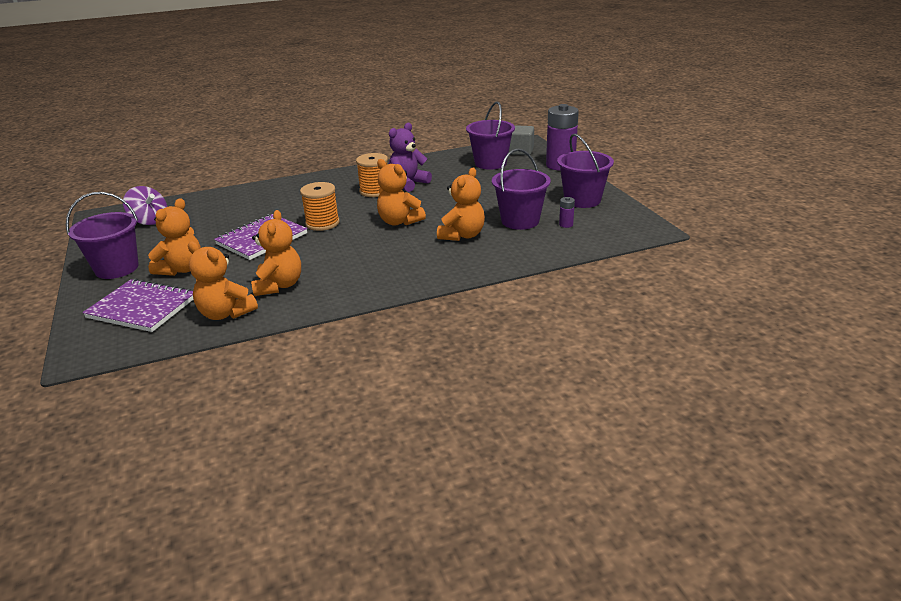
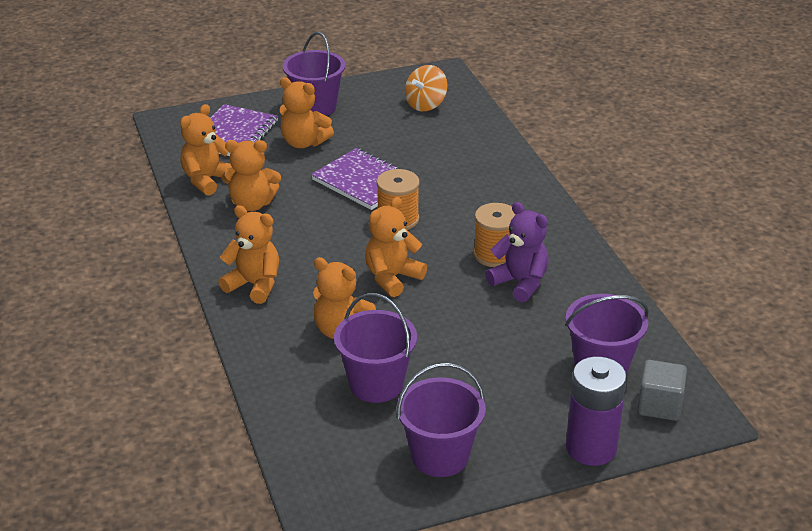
camera: 90 degrees right, 5 degrees up
purple spinning top [123,186,167,225] -> orange spinning top [405,65,448,111]
purple battery [559,197,575,228] -> none
none -> orange teddy bear [218,205,279,304]

